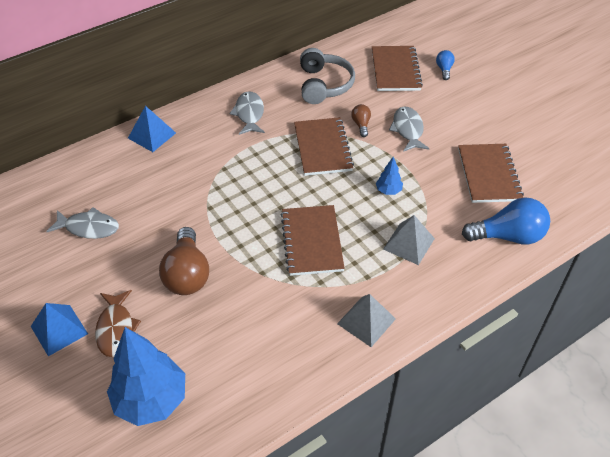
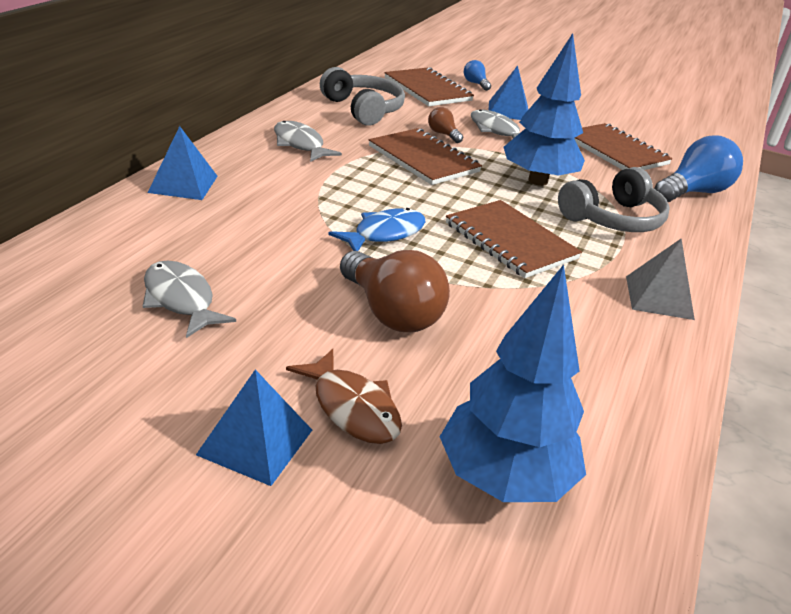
camera: 35 degrees left, 15 degrees down
grey fish [46,207,119,239] -> grey fish turned 105 degrees counterclockwise [143,260,236,338]
blue tree [376,157,403,195] -> blue tree [503,33,585,186], size x2.26
grey pyramid [383,215,435,265] -> grey headphones [558,167,670,232]
none -> blue fish [328,208,425,251]
none -> blue pyramid [489,65,528,120]

